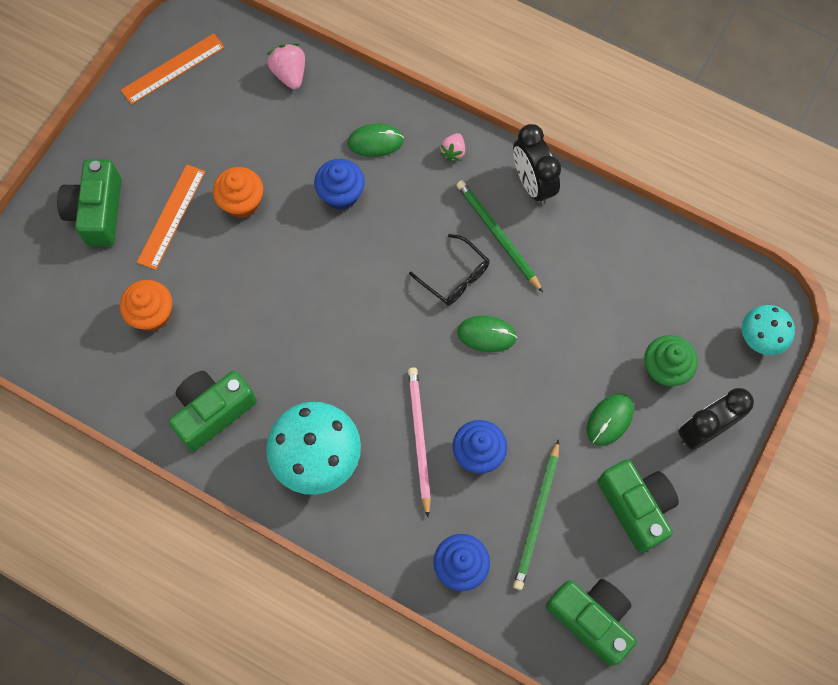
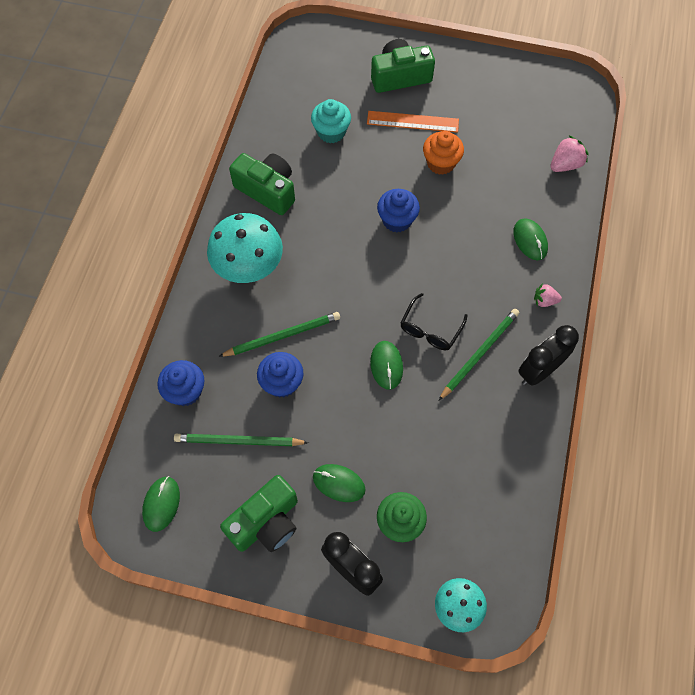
camera: 75 degrees right, 5 degrees down
orange cupcake [120,280,172,331] -> turquoise cupcake [311,99,351,143]
orange ruler [121,33,225,105] -> none
blue cupcake [314,159,365,210] -> blue cupcake moved to [377,189,420,232]
pink pencil [408,367,431,517] -> green pencil [218,312,340,357]
green camera [546,579,637,666] -> green mouse [142,476,180,532]

